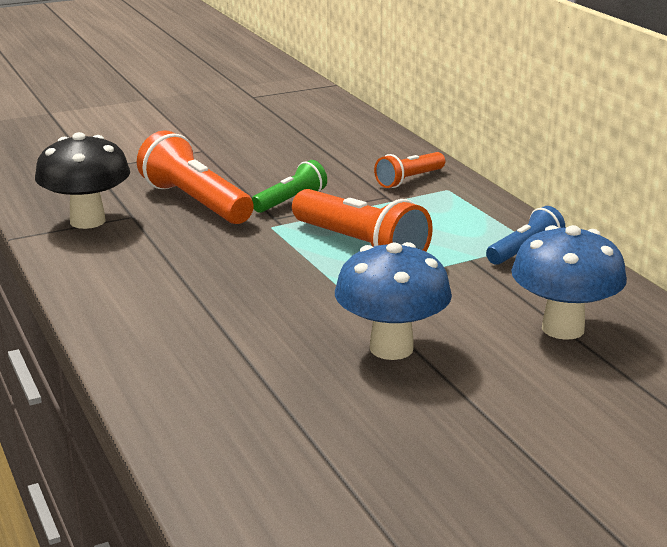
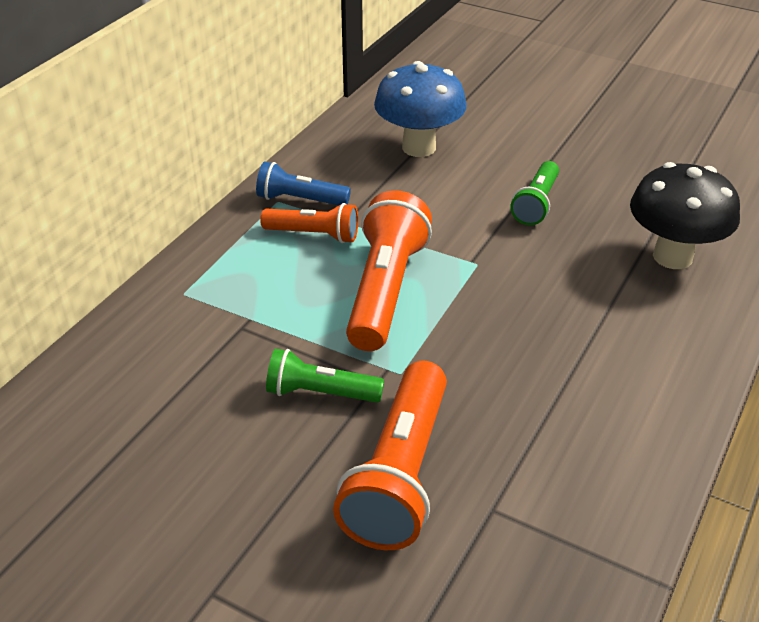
camera: 125 degrees left, 15 degrees up
black mushroom [35,132,130,229] -> black mushroom moved to [630,162,740,269]
blue mushroom [335,242,452,360] -> green flashlight [510,161,559,225]
orange flashlight [374,152,445,188] -> orange flashlight moved to [260,203,358,243]

